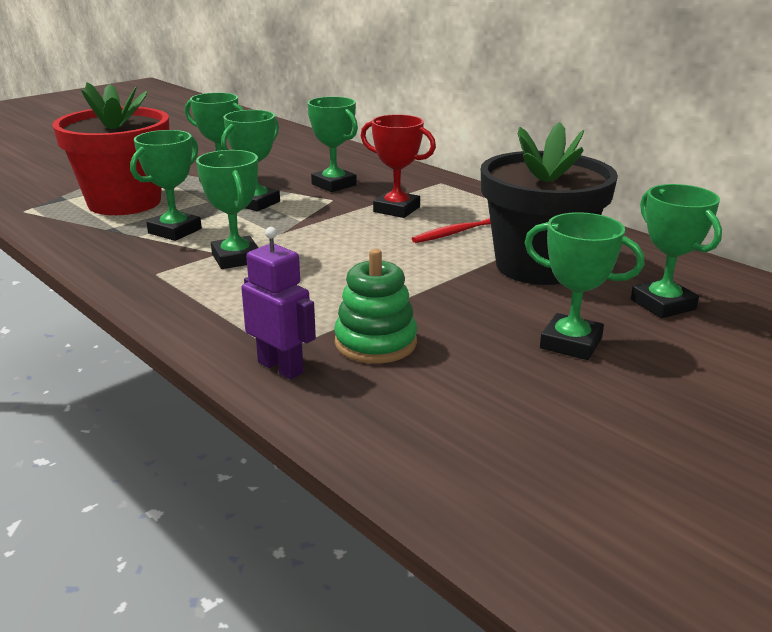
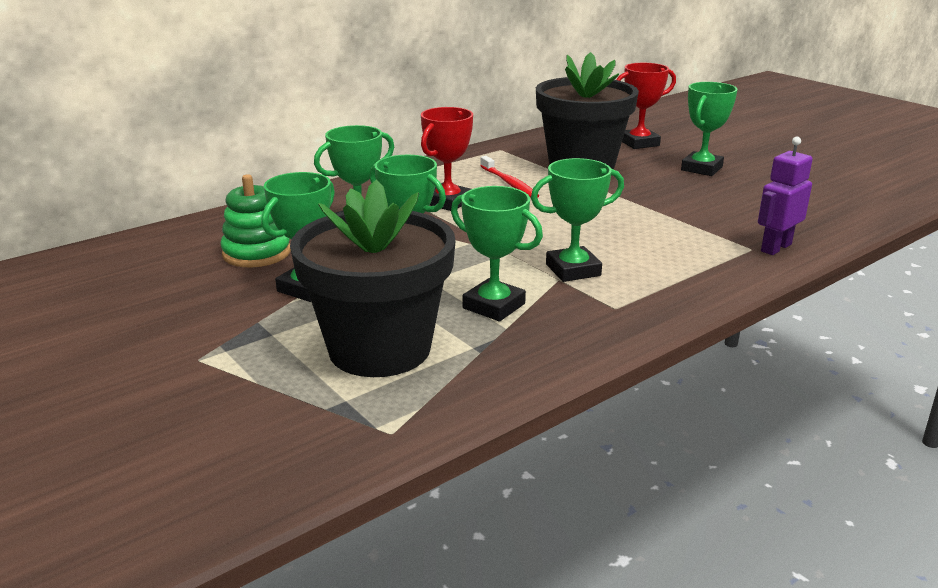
camera: 85 degrees left, 0 degrees up
red flower pot [52,82,169,215] -> black flower pot [290,180,456,377]
green stacking toy [334,249,417,364] -> green stacking toy moved to [221,174,291,267]
green trophy [631,184,722,318] -> red trophy [616,63,676,149]

